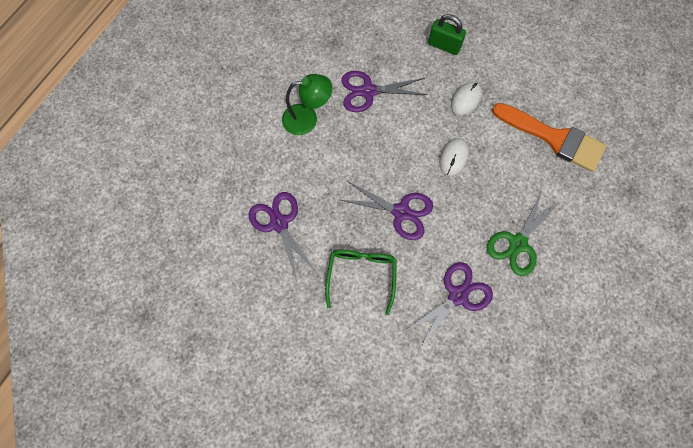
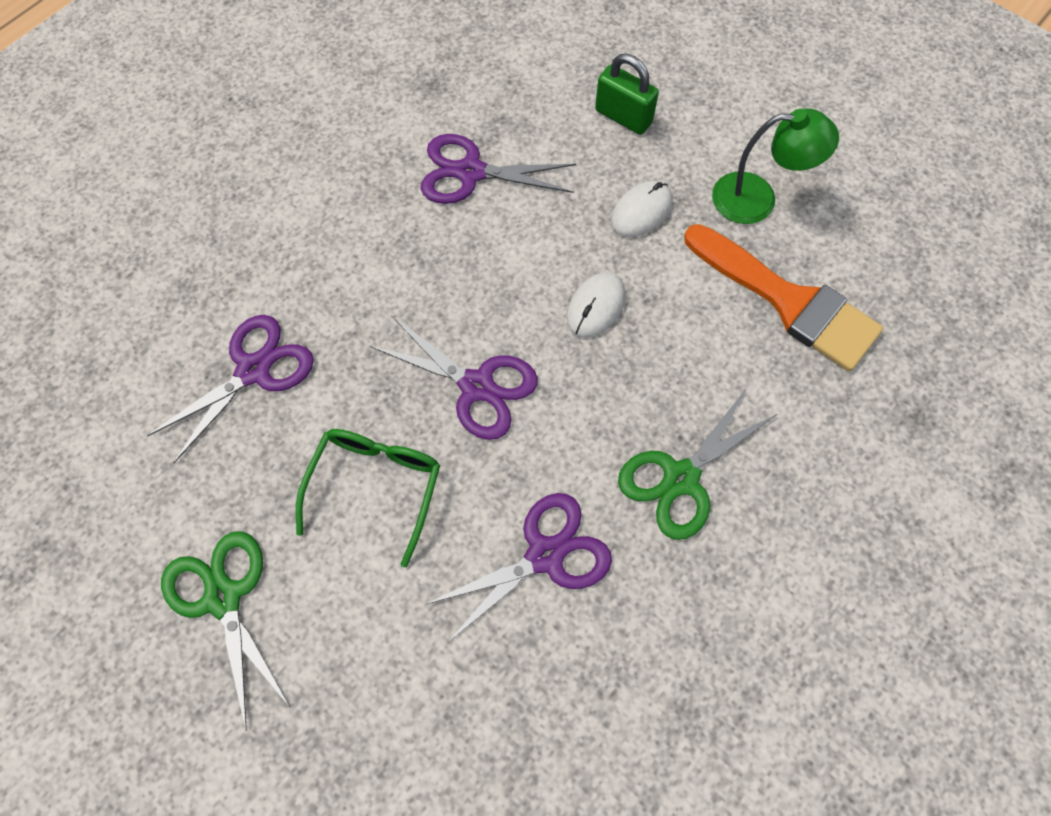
camera: 10 degrees right, 5 degrees down
purple scissors [249,192,317,282] -> purple scissors turned 60 degrees clockwise [147,315,314,463]
green lamp [282,74,332,135] -> green lamp moved to [712,109,839,224]
none -> green scissors [161,531,291,731]

